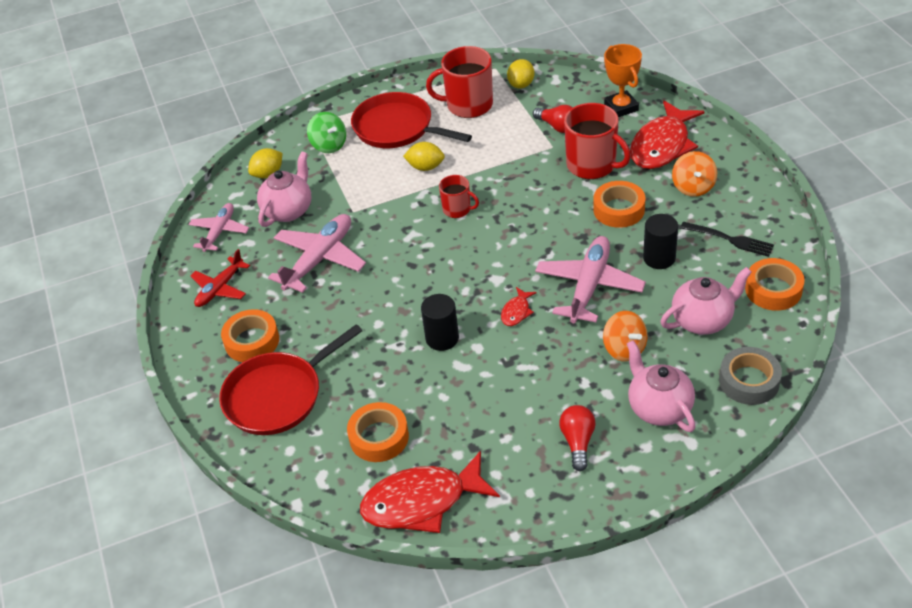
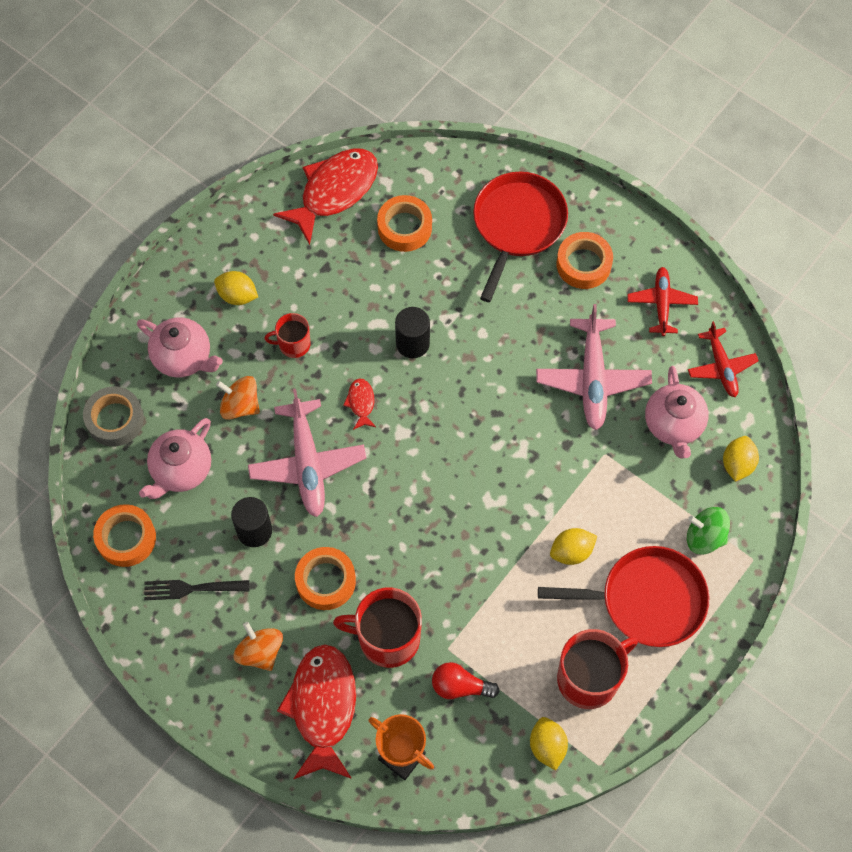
camera: 145 degrees right, 20 degrees up
pink plane [188,203,249,252] -> red plane [688,321,759,397]
red mug [439,175,479,218] -> red mug moved to [265,313,311,358]
red light bulb [559,405,596,471] -> yellow lemon [214,271,258,305]

